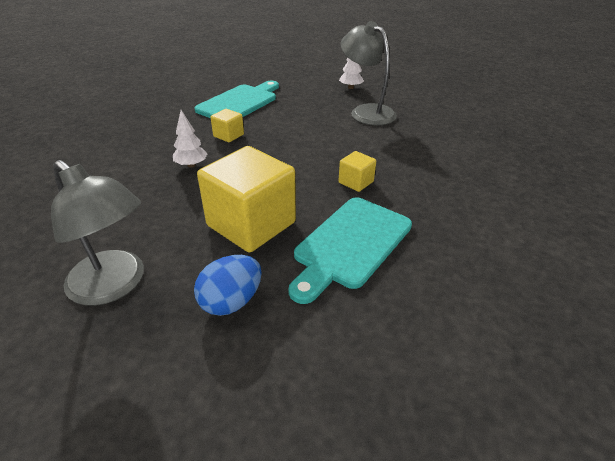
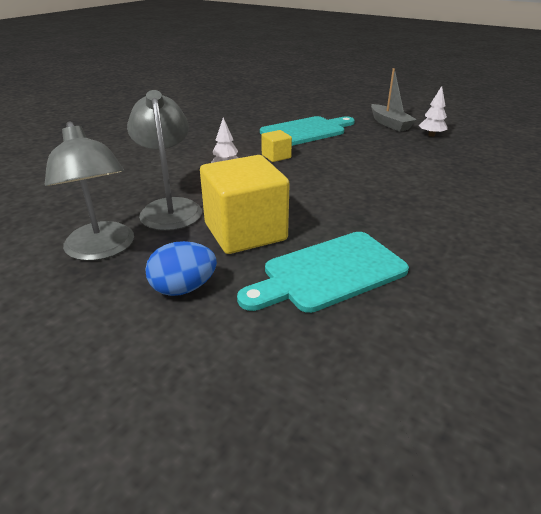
camera: 25 degrees right, 5 degrees down
yellow cube [338,151,376,192] -> none
grey lamp [340,21,397,125] -> grey lamp moved to [127,90,202,231]
none -> grey boat [371,68,417,132]

